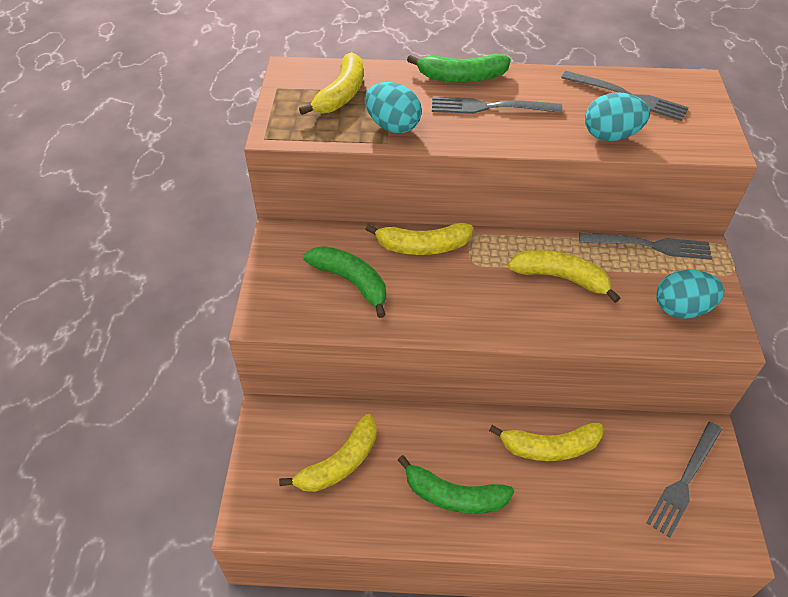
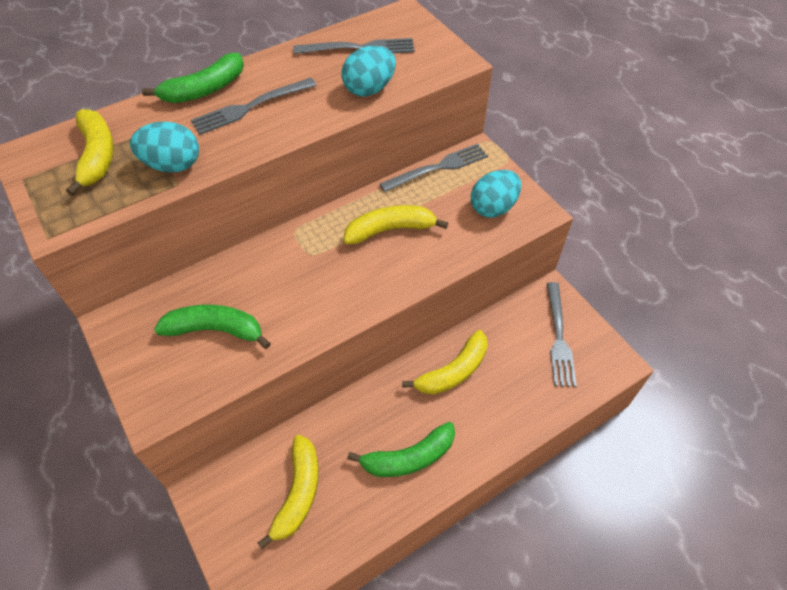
camera: 35 degrees left, 5 degrees up
yellow banana [365,223,473,255] -> none

